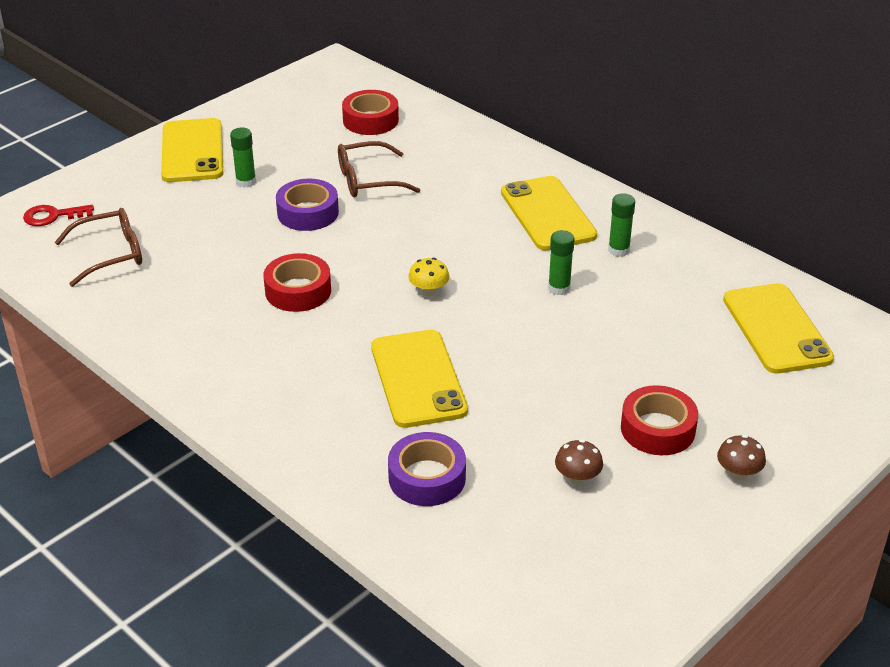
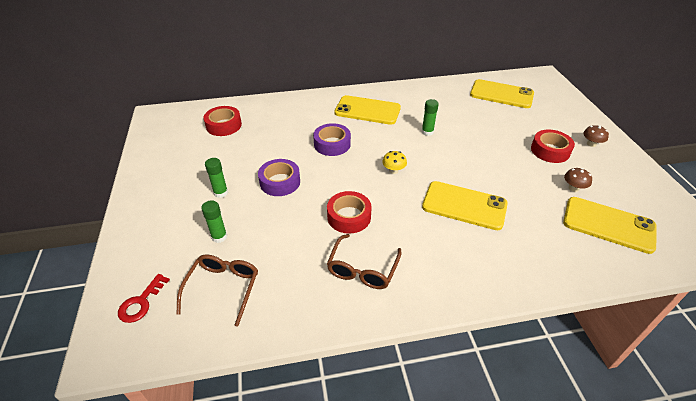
camera: 55 degrees left, 5 degrees up
yellow phone [161,118,223,182] -> yellow phone moved to [563,197,657,254]
brown glasses [338,141,420,197] -> brown glasses moved to [327,234,402,289]
purple tape [388,432,466,506] -> purple tape moved to [313,123,351,156]
green glue stick [608,193,635,257] -> green glue stick moved to [201,200,227,243]

